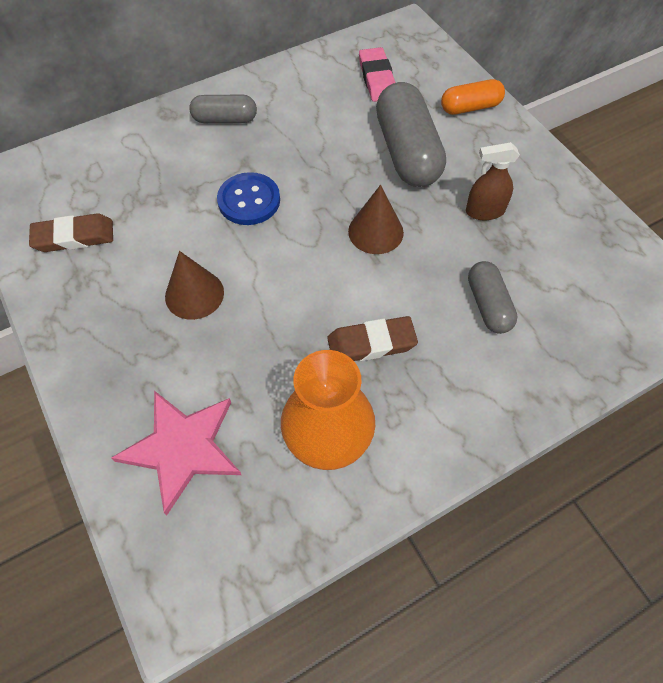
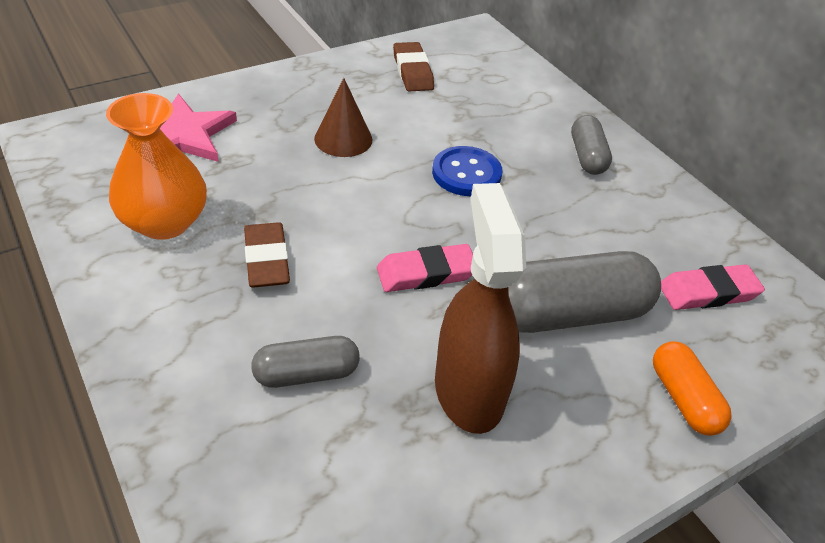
camera: 85 degrees right, 15 degrees down
brown cone [348,185,404,254] -> pink eraser [377,244,473,292]
brown spray bottle [466,142,520,220] -> brown spray bottle [435,183,526,434], size x1.81

